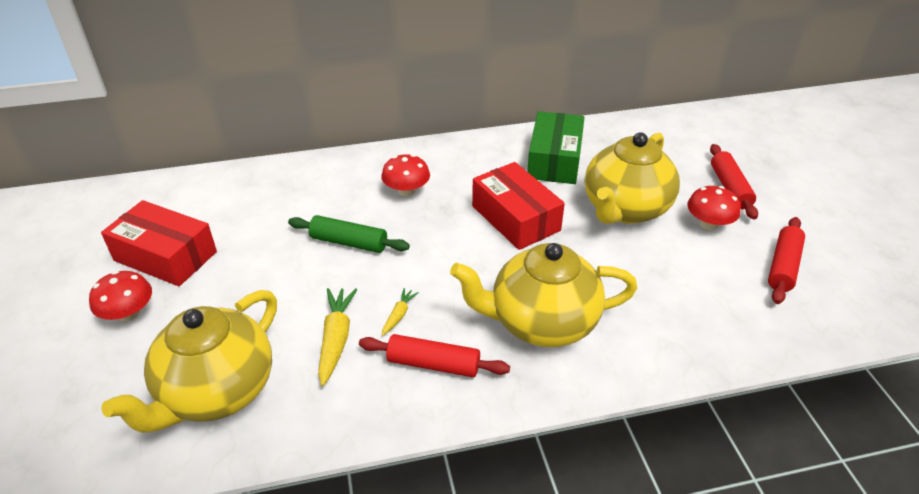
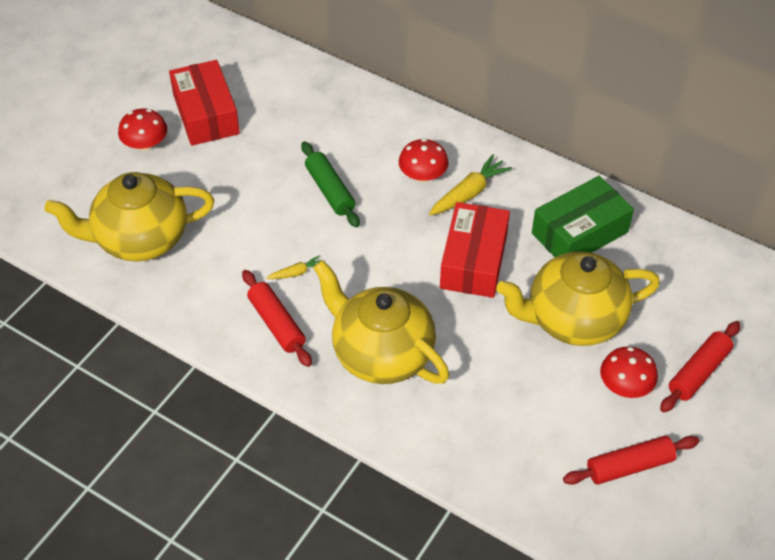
camera: 45 degrees right, 10 degrees up
yellow carrot [318,288,358,386] -> yellow carrot moved to [429,154,512,215]

